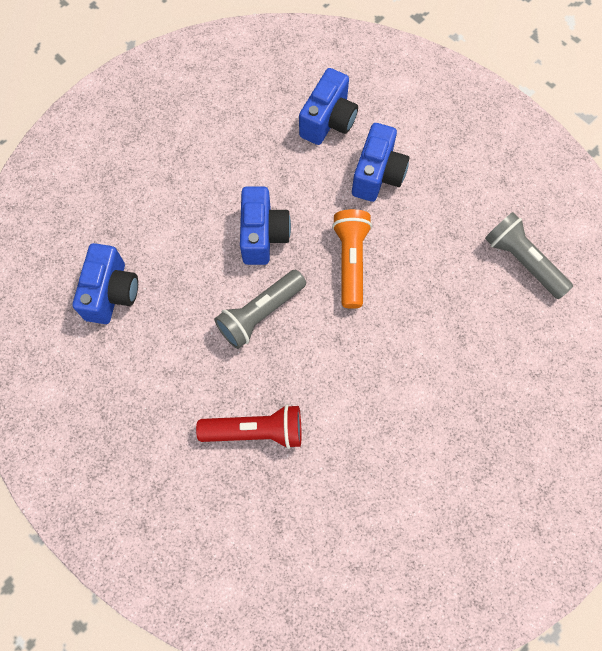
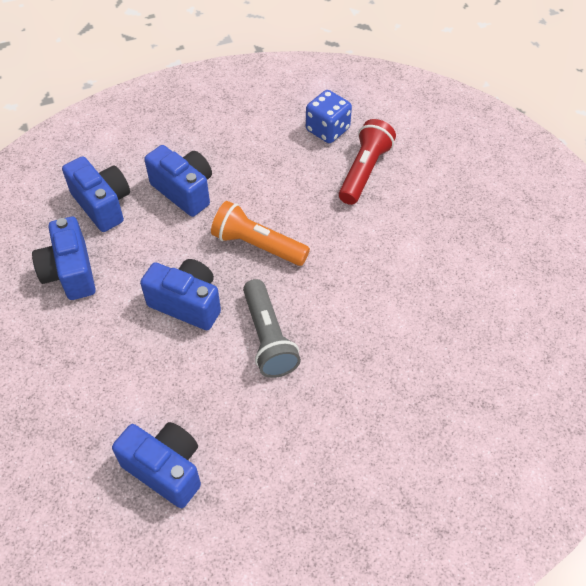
camera: 65 degrees left, 15 degrees down
red flashlight [196,405,302,449] -> red flashlight moved to [339,119,396,205]
grey flashlight [485,212,573,299] -> blue dice [306,90,352,143]
none -> blue camera [32,217,96,300]

